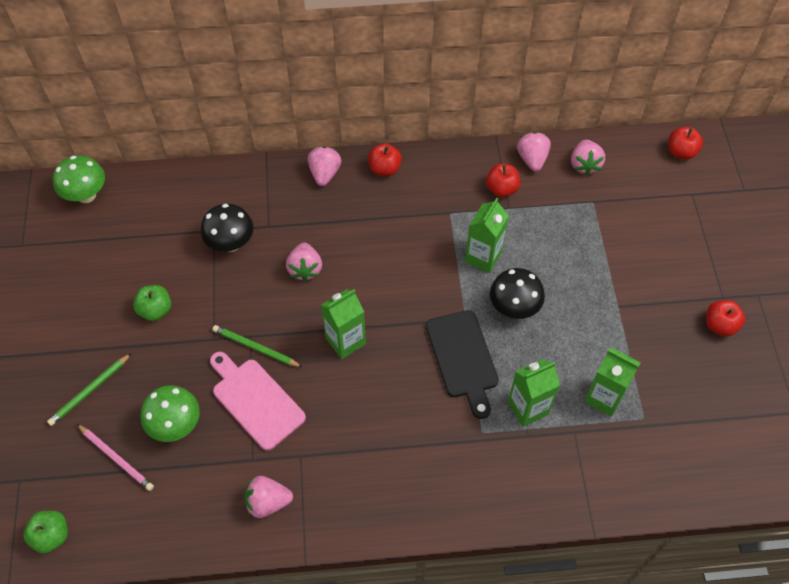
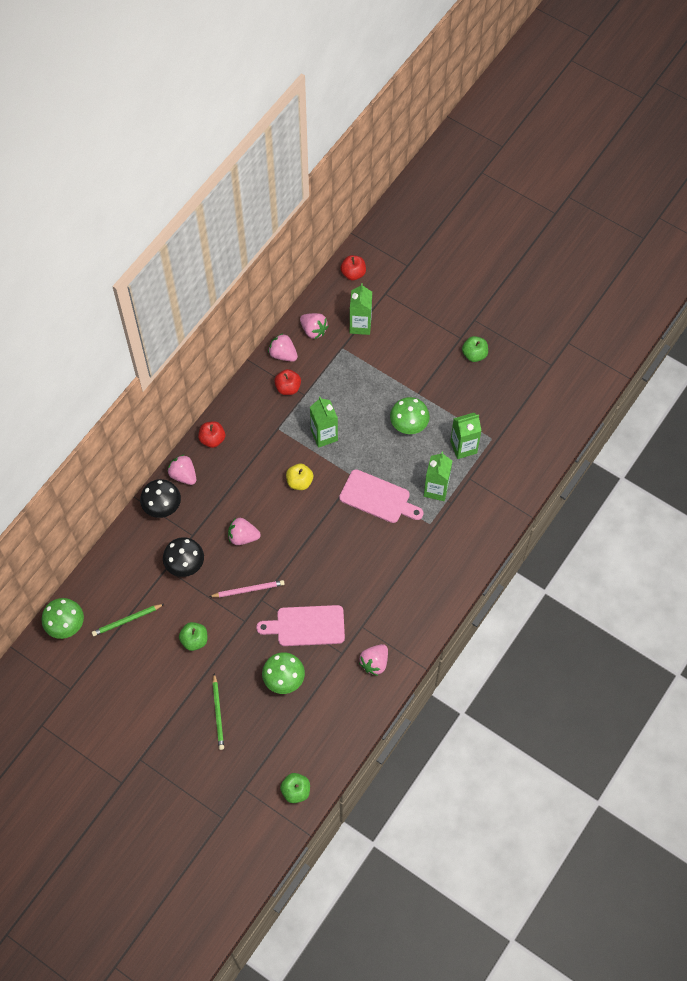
camera: 50 degrees left, 5 degrees up
pink pencil [77,424,154,491] -> pink pencil moved to [209,580,285,597]
green pencil [212,325,302,367] -> green pencil moved to [92,604,164,636]
pink strawberry [286,243,322,282] -> pink strawberry turned 150 degrees clockwise [228,518,261,545]
green carton [321,289,366,359] -> green carton moved to [350,283,372,335]
black cutting board [426,310,499,419] -> pink cutting board [339,469,423,523]
black mushroom [490,268,545,319] -> black mushroom moved to [140,479,181,518]
red apple [706,300,745,337] -> green apple [462,336,488,362]
none -> yellow apple [286,464,313,490]
none -> green mushroom [390,397,430,434]

